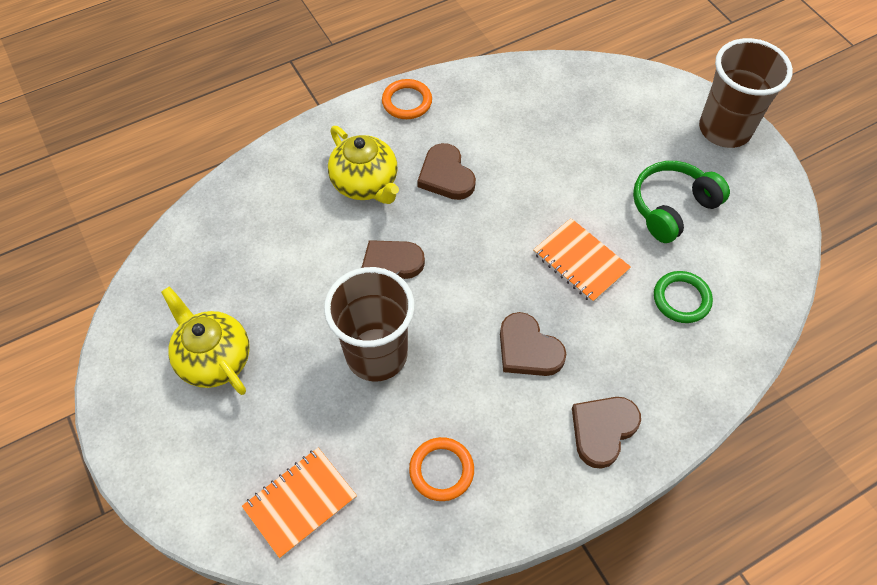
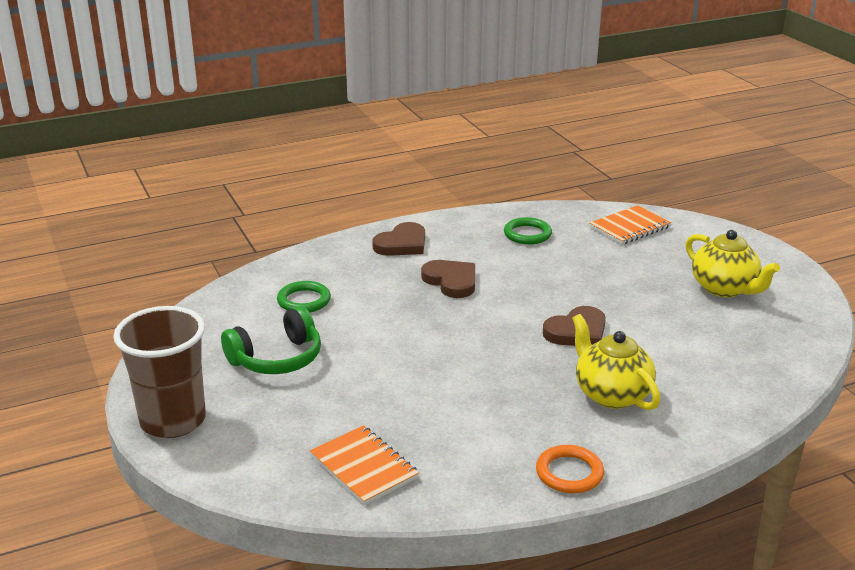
camera: 175 degrees left, 30 degrees down
brown cup [324,267,415,382] -> none
orange ring [409,437,474,501] -> green ring [504,217,552,244]
brown heart [417,143,476,200] -> none
orange notebook [533,218,631,303] -> orange notebook moved to [310,425,419,505]

